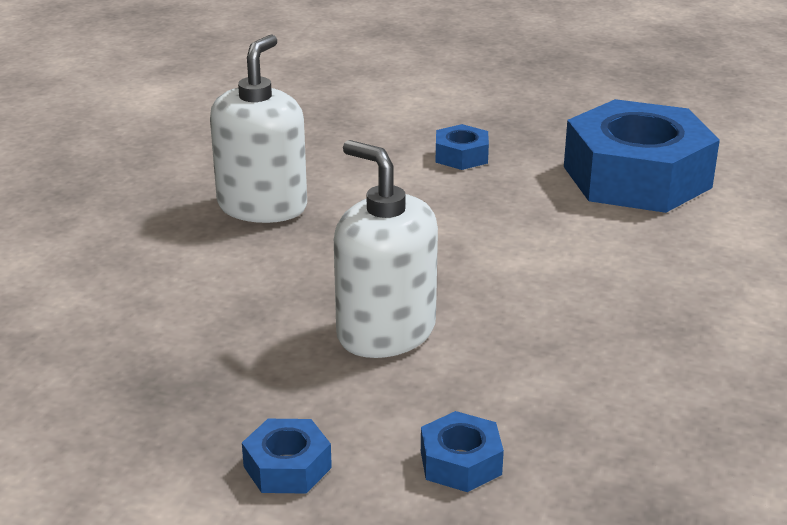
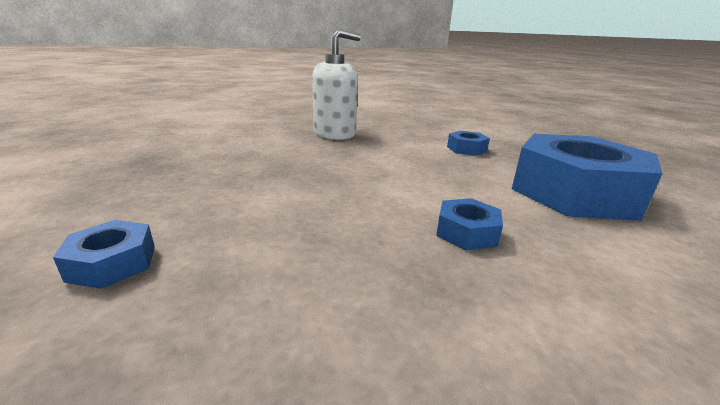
camera: 45 degrees right, 5 degrees down
blue nut [242,419,332,494] -> blue nut moved to [436,198,503,250]
white soap dispenser [334,140,438,358] -> none

